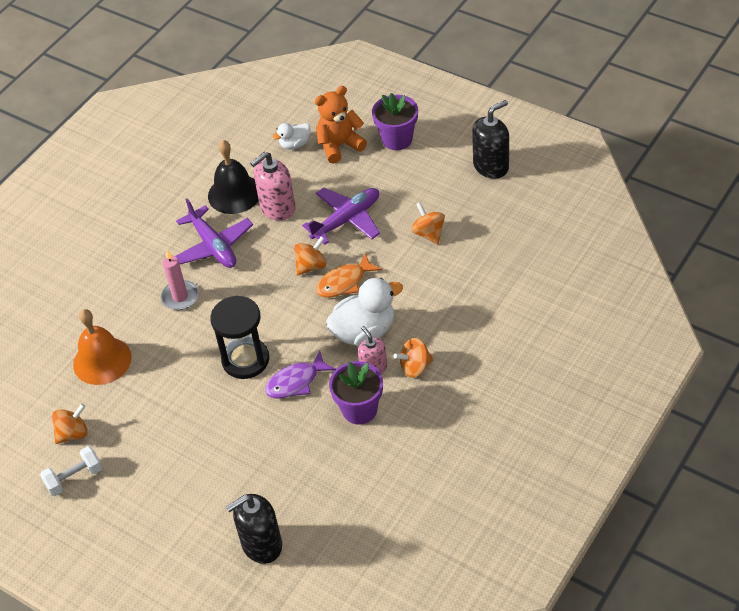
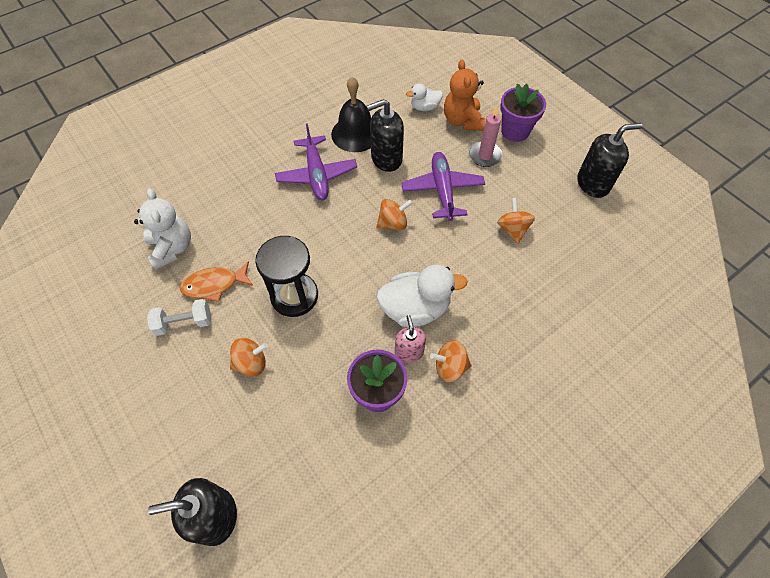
camera: 15 degrees right, 10 degrees up
white dumbbell [40,446,103,496] -> white dumbbell moved to [147,299,211,336]
orange spinning top [52,404,88,444] -> orange spinning top moved to [230,338,268,376]
orange bell [73,309,132,385] -> white teddy bear [134,188,191,270]
pink candle [161,250,199,310] -> pink candle moved to [469,106,503,167]
pink soap dispenser [250,152,295,221] -> black soap dispenser [367,99,404,172]
purple fish [265,351,336,399] -> none
purple plane [302,188,380,245] -> purple plane turned 75 degrees counterclockwise [401,152,485,221]
orange teddy bear [315,86,367,164] -> orange teddy bear turned 90 degrees counterclockwise [444,59,485,131]
orange fish [316,253,382,298] -> orange fish moved to [180,261,253,302]

